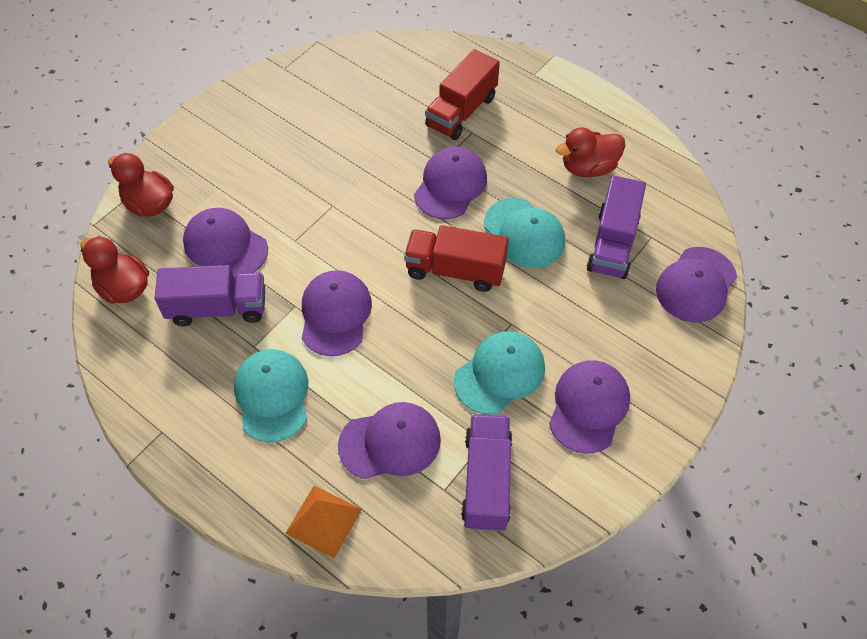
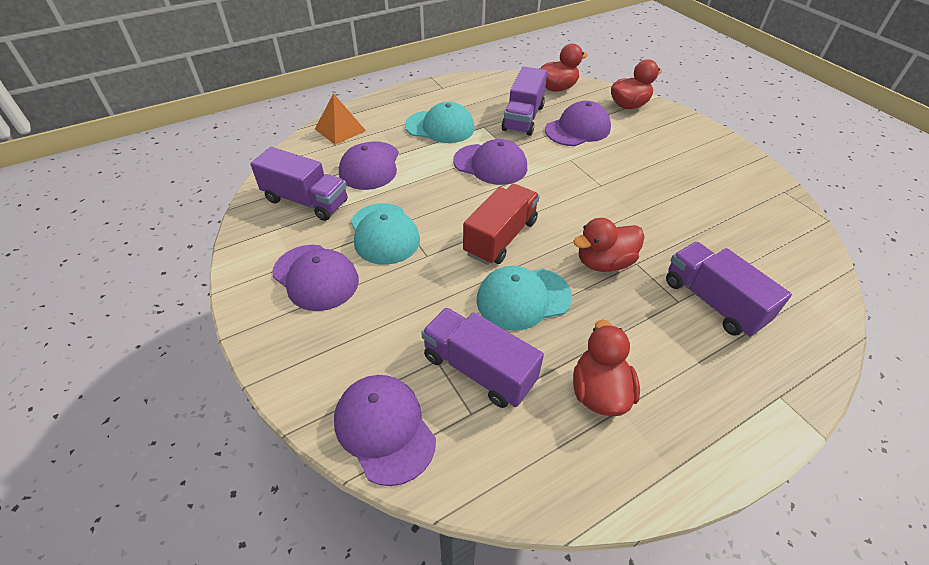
camera: 110 degrees right, 10 degrees down
purple cap [414,147,487,219] -> red duck [573,218,644,272]
red truck [425,49,500,140] -> purple truck [666,242,792,337]

